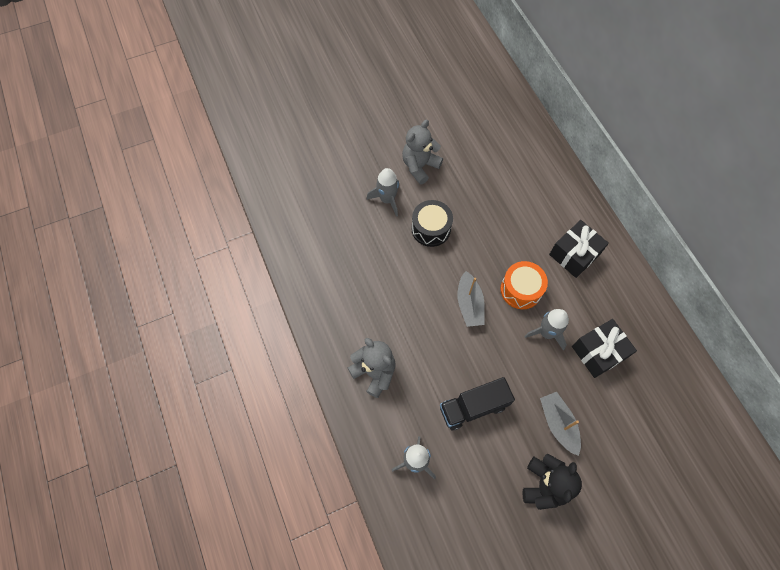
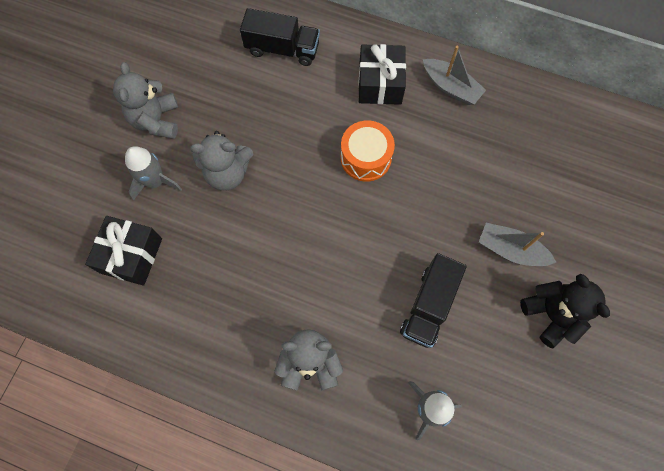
camera: 45 degrees left, 5 degrees up
black drum [411,200,453,247] -> grey teddy bear [190,131,253,191]
grey boat [457,271,485,327] -> grey boat moved to [423,46,486,105]
grey rocket [524,309,569,351] -> none
black gift [572,319,637,378] -> black gift moved to [85,216,162,286]
none -> black truck [240,8,320,66]

